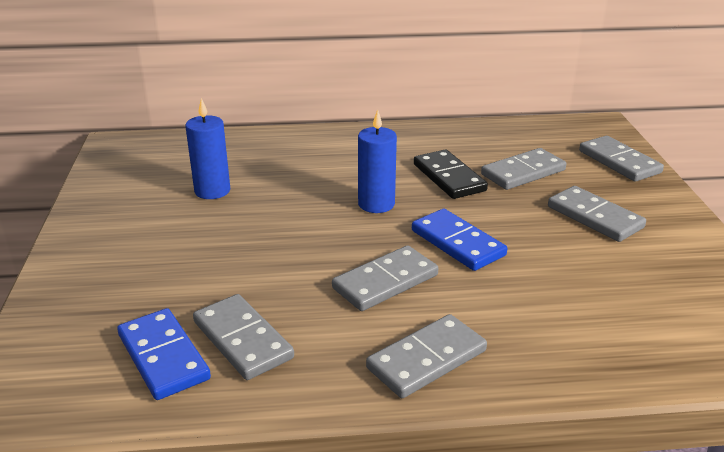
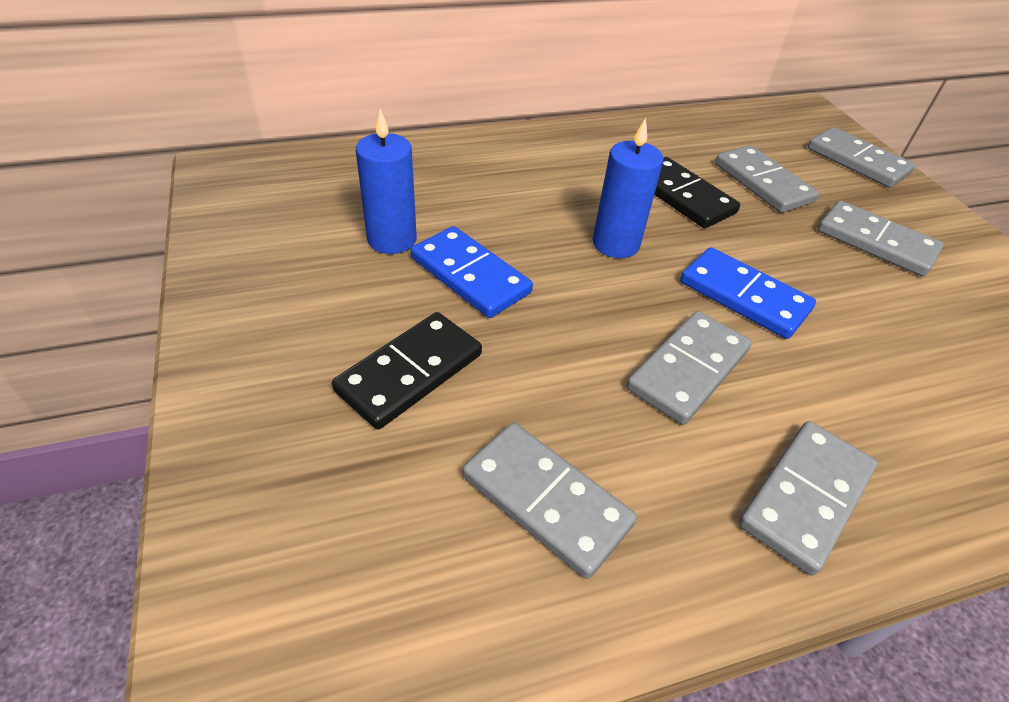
camera: 15 degrees left, 15 degrees up
blue domino [117,308,211,400] -> blue domino moved to [411,226,533,318]
grey domino [481,148,566,190] -> grey domino turned 75 degrees counterclockwise [715,145,819,213]
none -> black domino [332,312,482,429]

